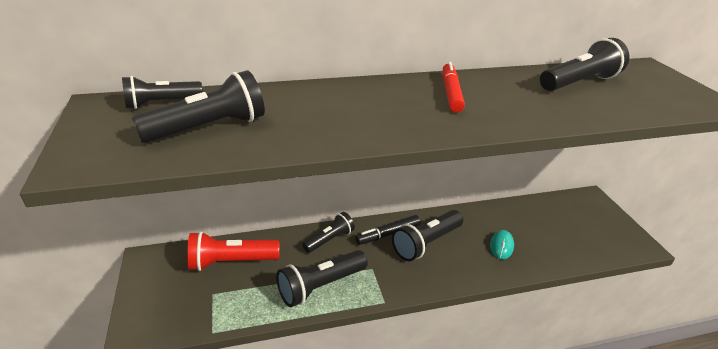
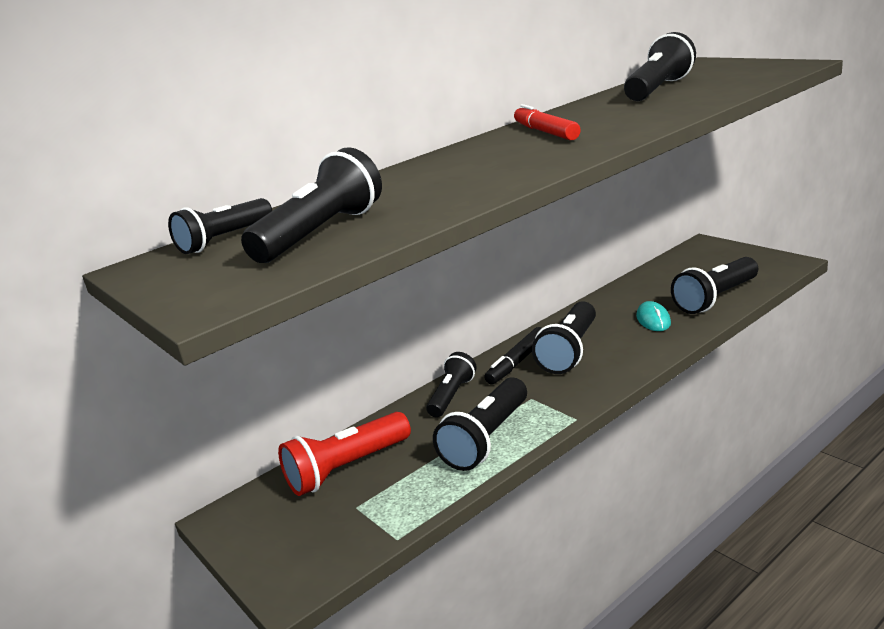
camera: 20 degrees left, 10 degrees down
none -> black flashlight [671,257,758,314]

